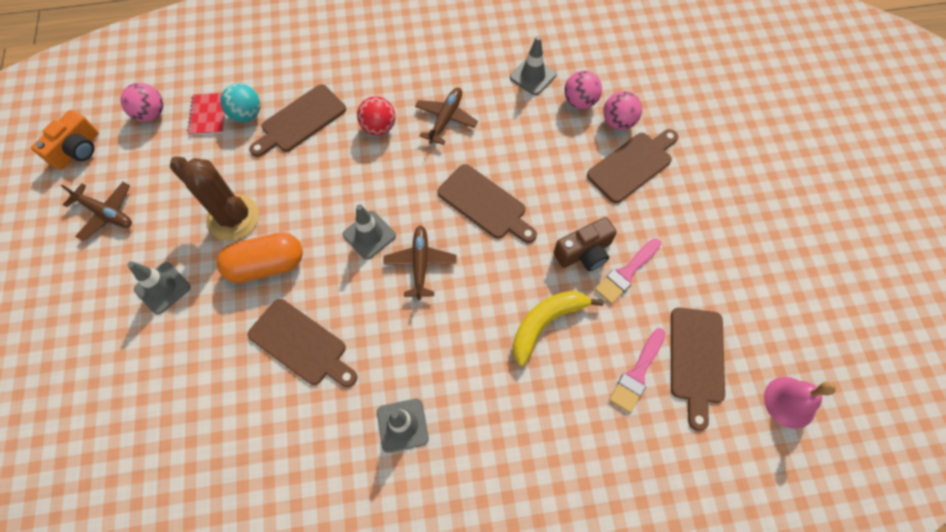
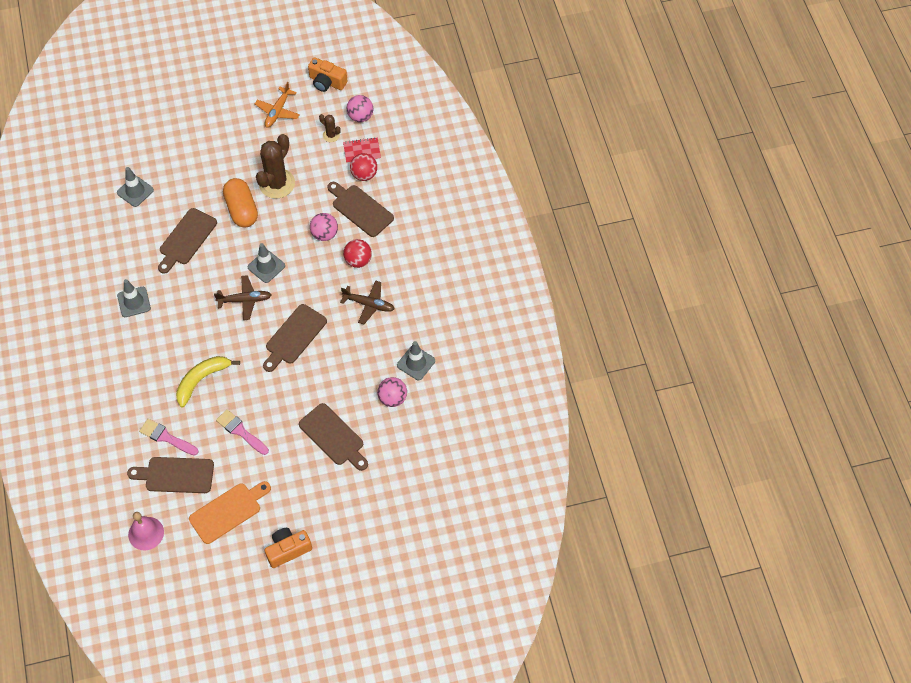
camera: 85 degrees right, 5 degrees down
brown plane [61,182,132,241] -> orange plane [255,82,300,128]
grey traffic cone [127,261,191,314] -> grey traffic cone moved to [117,167,154,207]
turquoise ball [221,83,261,122] -> red ball [350,153,377,181]
yellow banana [512,291,603,366] -> yellow banana turned 90 degrees counterclockwise [176,356,240,408]
brown camera [554,217,617,271] -> none
pink ball [603,91,642,130] -> pink ball moved to [310,213,338,241]
none -> orange cutting board [189,481,271,544]
none -> orange camera [265,528,312,568]
none -> brown cactus [319,114,341,142]

